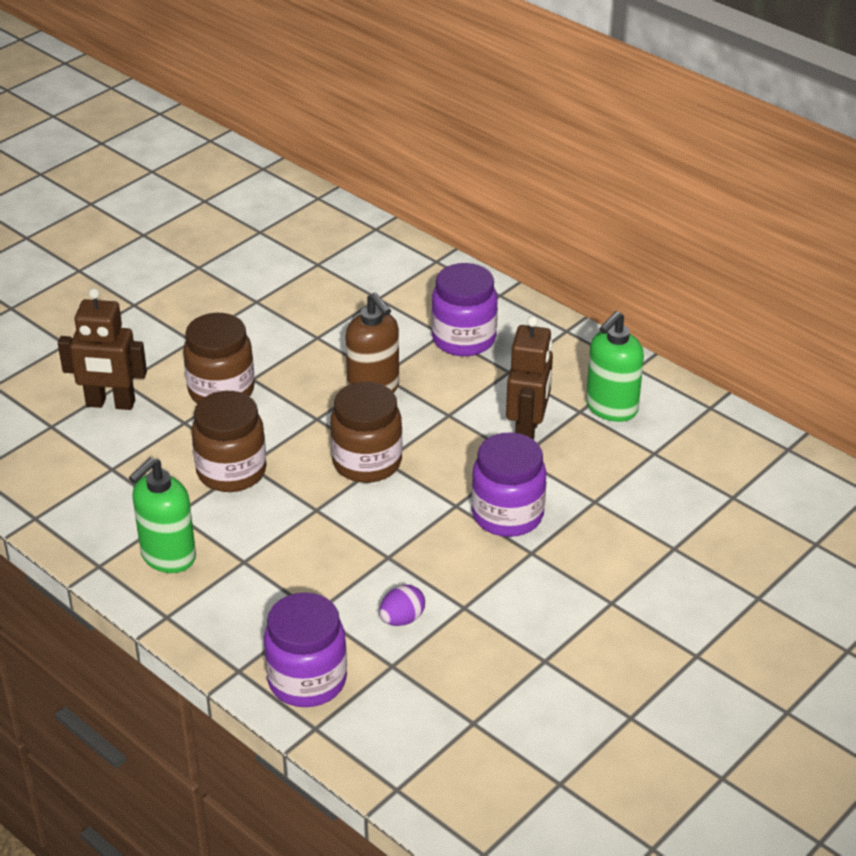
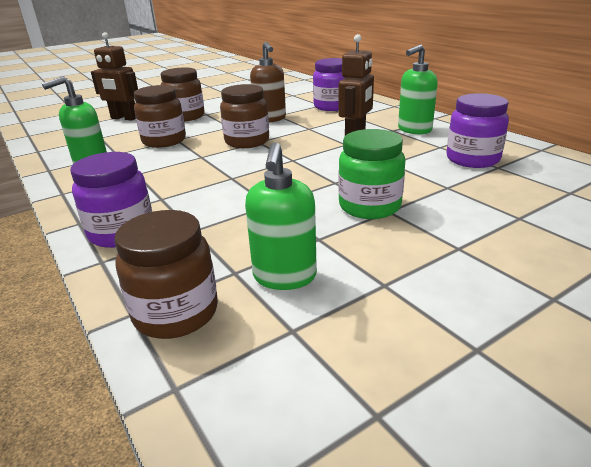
camera: 15 degrees right, 10 degrees down
purple egg [379,585,425,626] -> none
purple jar [471,432,547,537] -> purple jar moved to [446,93,509,168]
none -> brown jar [114,210,218,339]
none -> green soap dispenser [245,142,317,290]
none -> green jar [338,129,405,219]

